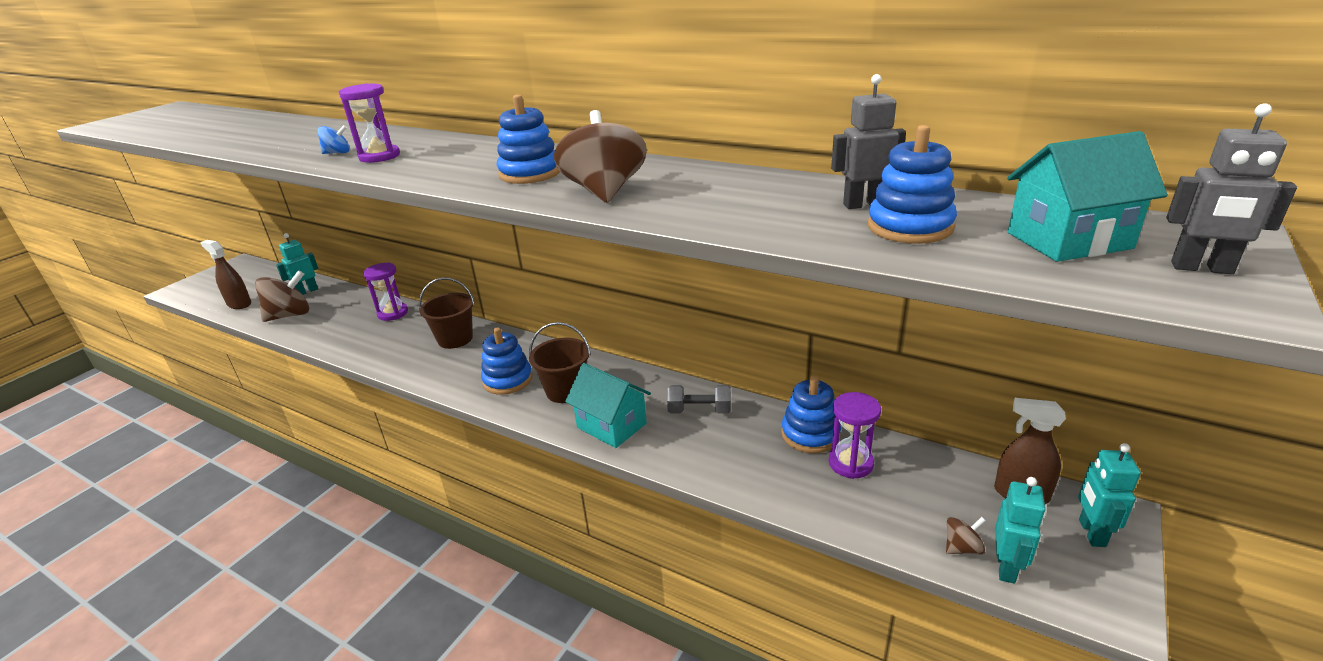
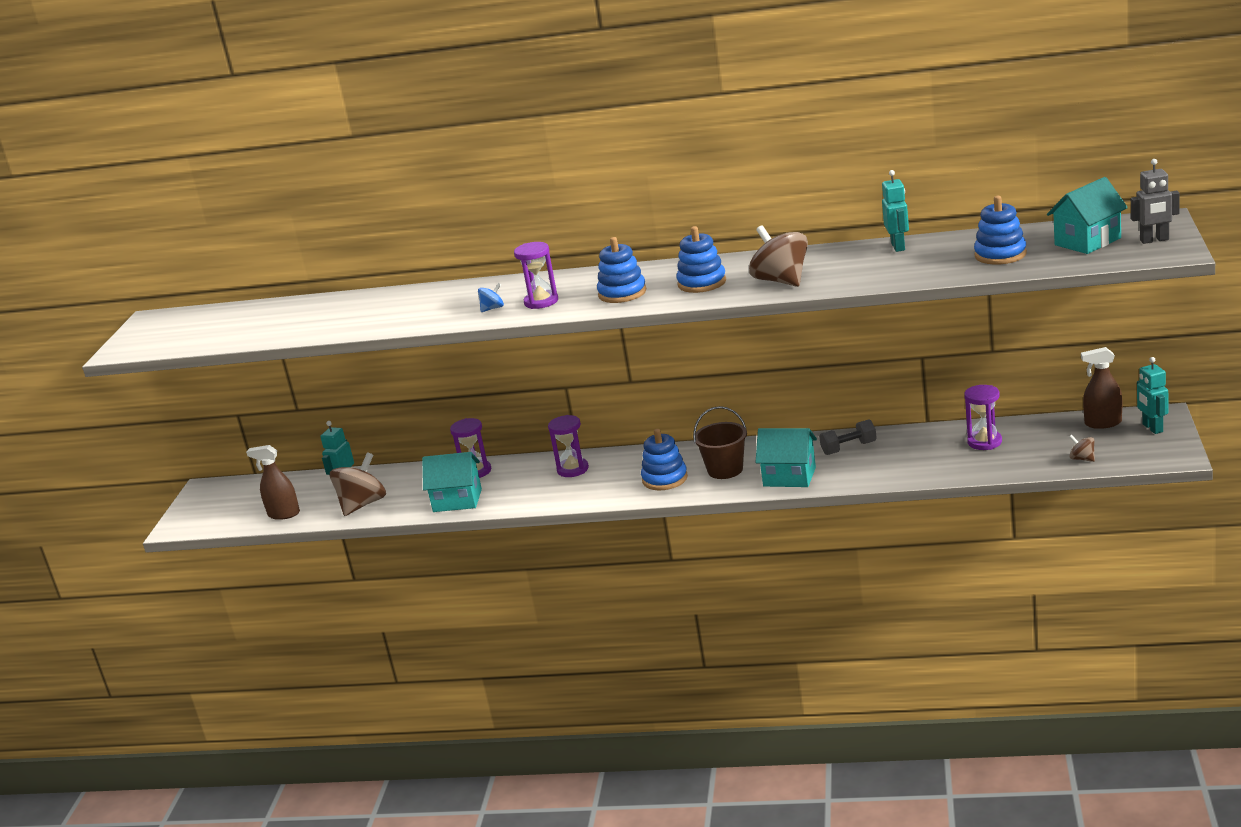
camera: 20 degrees left, 5 degrees down
brown bucket [419,277,475,349] -> purple hourglass [548,415,589,477]
blue stacking toy [781,375,841,453] -> blue stacking toy moved to [597,237,647,303]
grey robot [831,74,906,209] -> none
brown spinning top [946,517,986,555] -> brown spinning top turned 90 degrees counterclockwise [1069,435,1095,462]
turquoise robot [995,477,1046,584] -> turquoise robot moved to [882,170,909,252]
none -> turquoise house [422,452,482,512]

